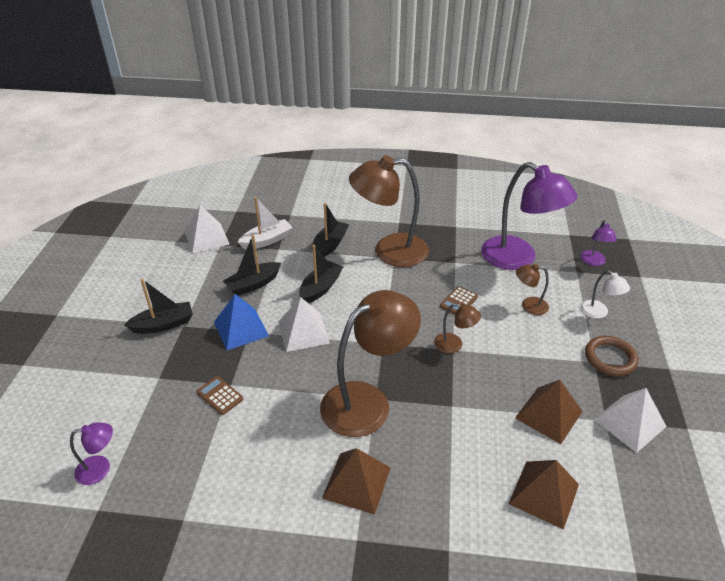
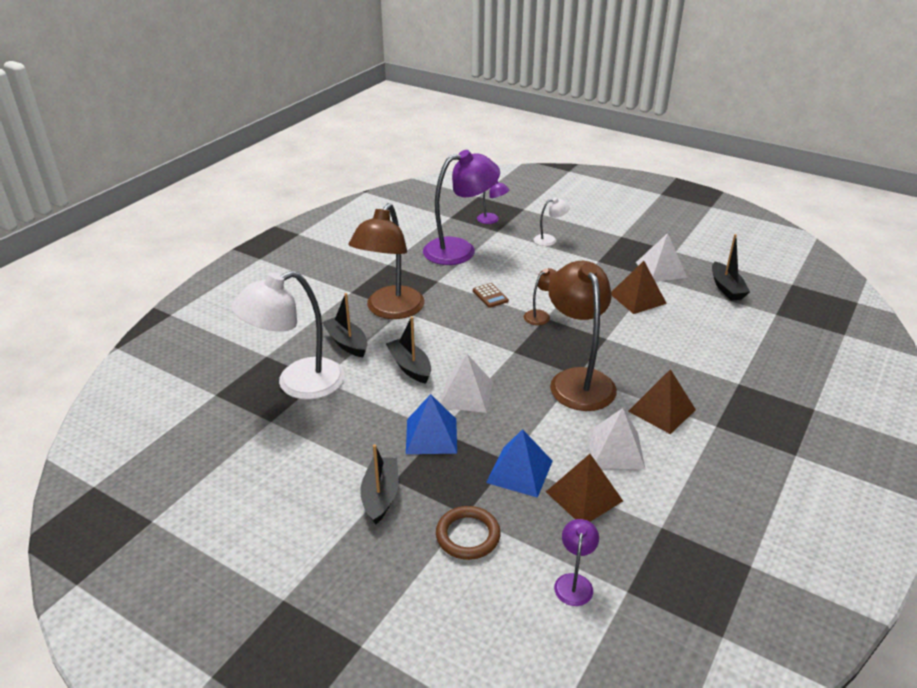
camera: 65 degrees left, 5 degrees down
white pyramid [185,205,229,253] -> white pyramid moved to [588,408,646,470]
brown calculator [197,376,243,415] -> blue pyramid [486,429,553,498]
black boat [223,235,281,296] -> black boat moved to [712,234,750,301]
white boat [238,197,293,249] -> white lamp [231,271,345,400]
brown pyramid [509,460,579,530] -> brown pyramid moved to [546,454,623,522]
brown lamp [516,264,549,315] -> none
brown ring [585,336,639,376] -> brown ring moved to [436,506,501,560]

